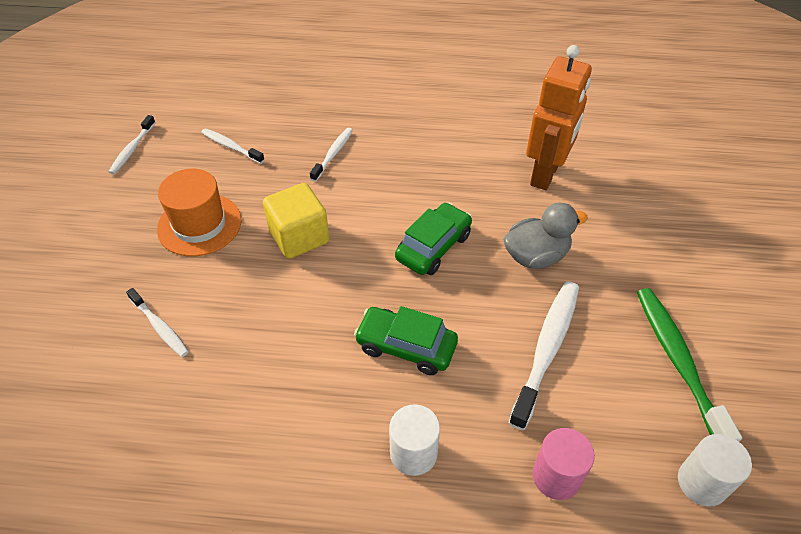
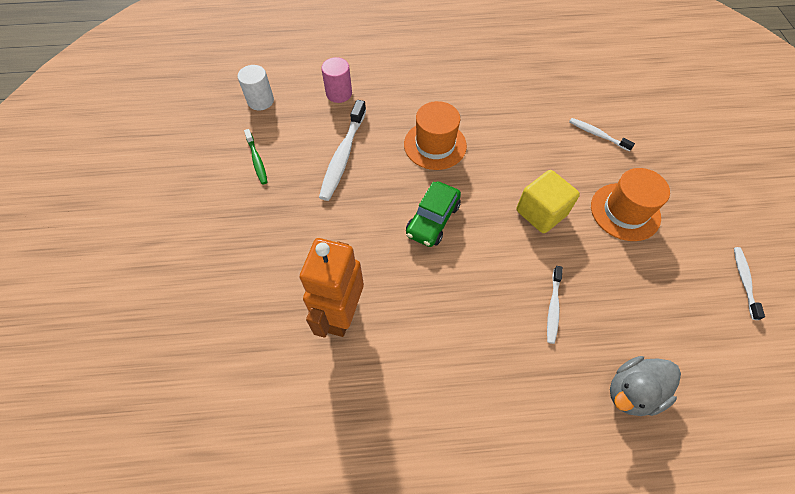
camera: 170 degrees right, 10 degrees up
white toothbrush [201,128,265,164] -> none
green car [354,306,458,375] -> orange hat [404,101,467,170]
white cylinder [389,404,440,476] -> none
grey duck [503,203,588,269] -> grey duck moved to [610,356,681,416]
green toothbrush [637,288,742,442] -> green toothbrush [244,129,267,184], size x0.56

